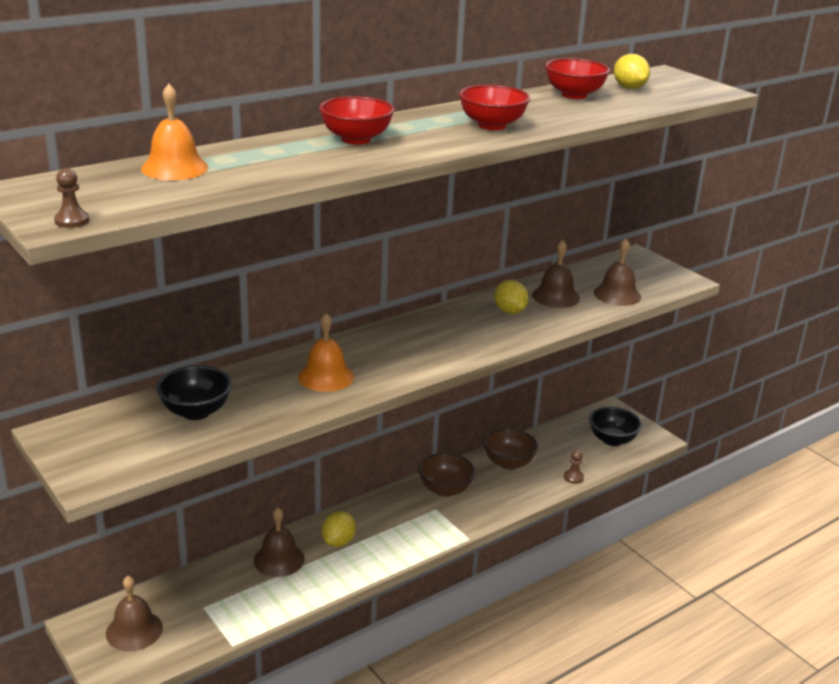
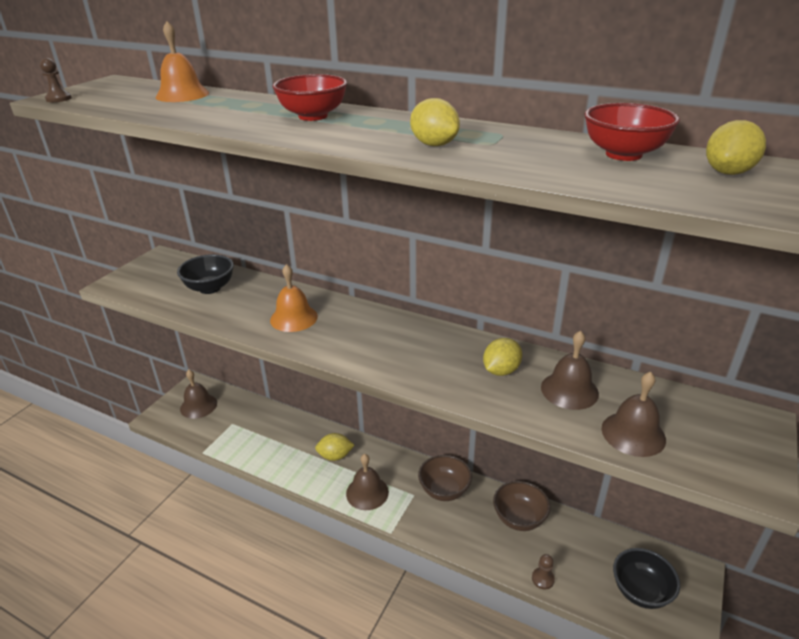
camera: 65 degrees right, 5 degrees up
brown bell [254,507,305,577] -> brown bell moved to [346,454,389,510]
red bowl [459,85,530,130] -> yellow lemon [410,98,460,146]

